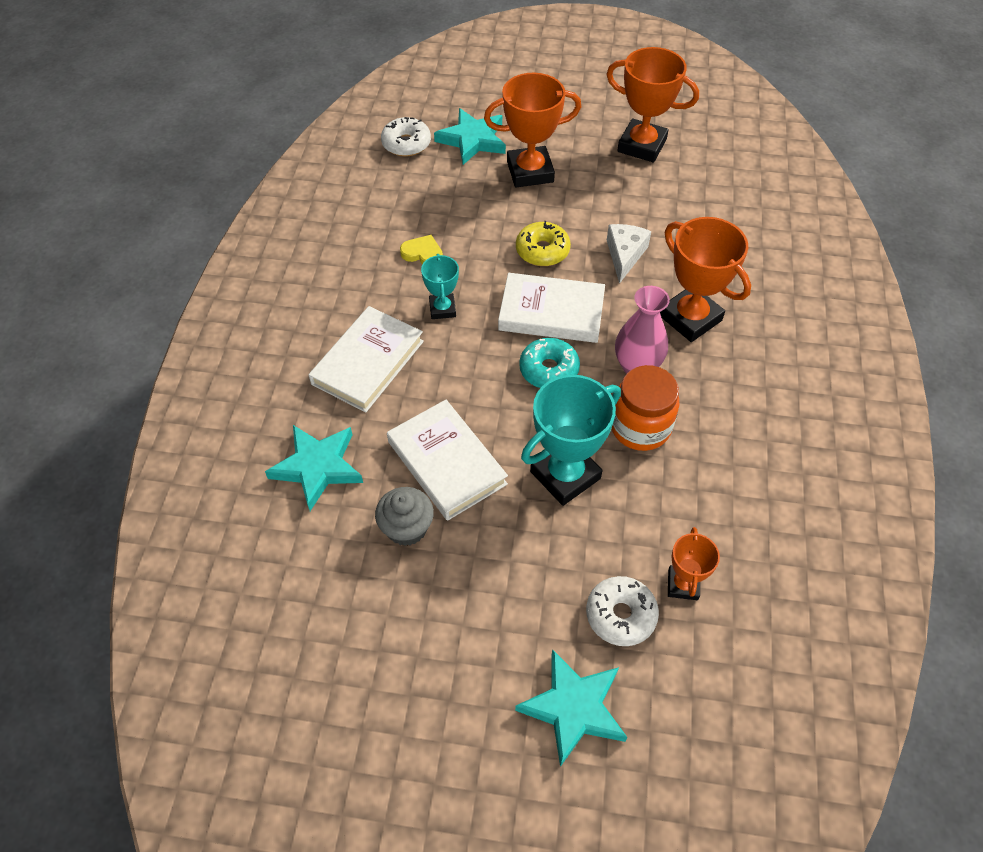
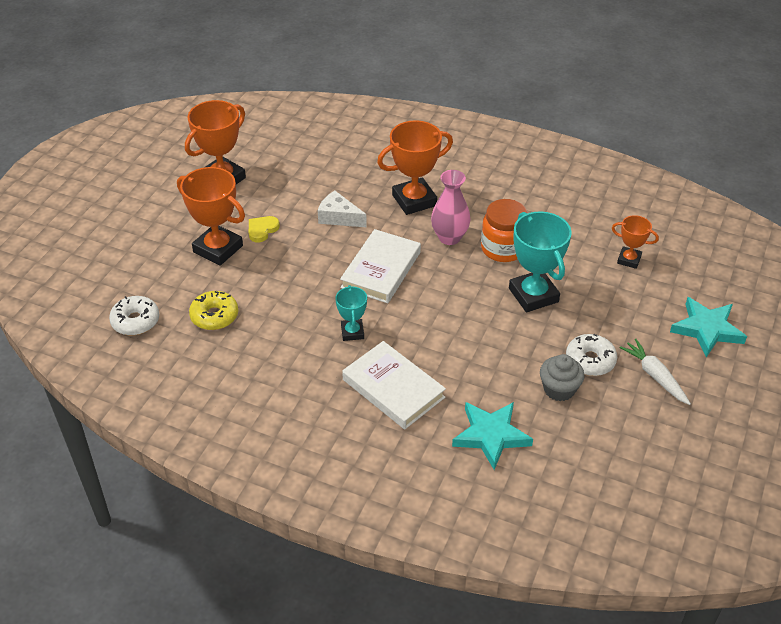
camera: 75 degrees left, 10 degrees down
white book [387,400,508,521] -> none
yellow heart [400,235,443,264] -> yellow heart moved to [249,216,280,243]
turquoise trophy [421,254,459,319] -> turquoise trophy turned 75 degrees clockwise [335,285,367,341]
turquoise star [434,108,506,165] -> none
orange trophy [484,73,581,187] -> orange trophy turned 60 degrees counterclockwise [177,167,245,266]
yellow donut [516,221,571,266] -> yellow donut moved to [189,291,238,330]
turquoise donut [519,338,580,388] -> none
white donut [586,576,659,646] -> white donut moved to [566,334,617,376]
none -> white carrot [619,339,691,405]

